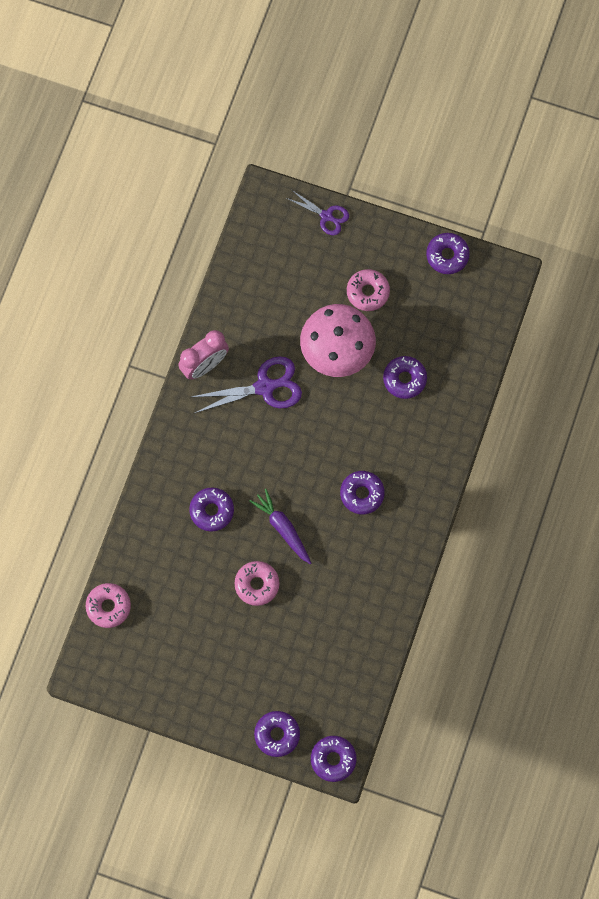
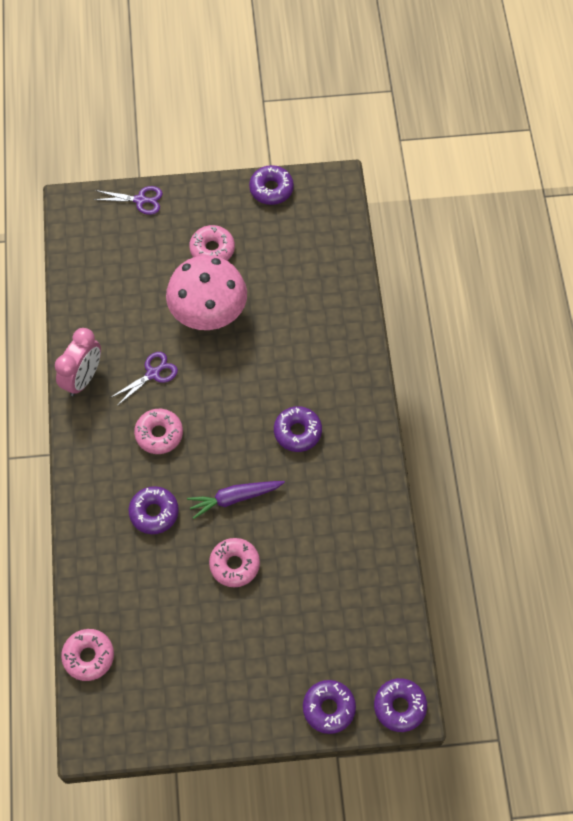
camera: 25 degrees left, 10 degrees down
purple scissors [192,356,302,413] -> purple scissors [110,352,178,406], size x0.61
purple carrot [250,489,311,564] -> purple carrot turned 45 degrees counterclockwise [187,481,285,519]
purple donut [383,356,427,399] -> none
none -> pink donut [134,409,183,454]

